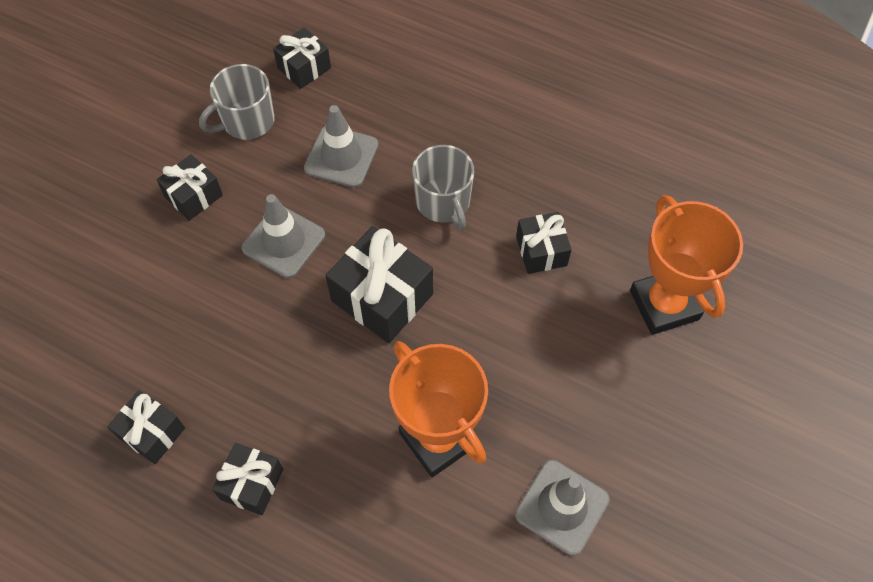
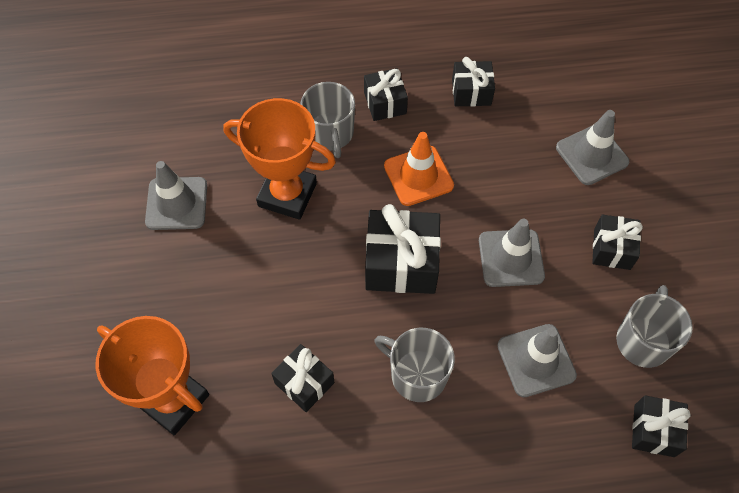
camera: 145 degrees right, 0 degrees up
none -> grey mug [300,82,355,158]
none -> orange traffic cone [384,132,454,206]
none -> grey traffic cone [556,110,629,185]

